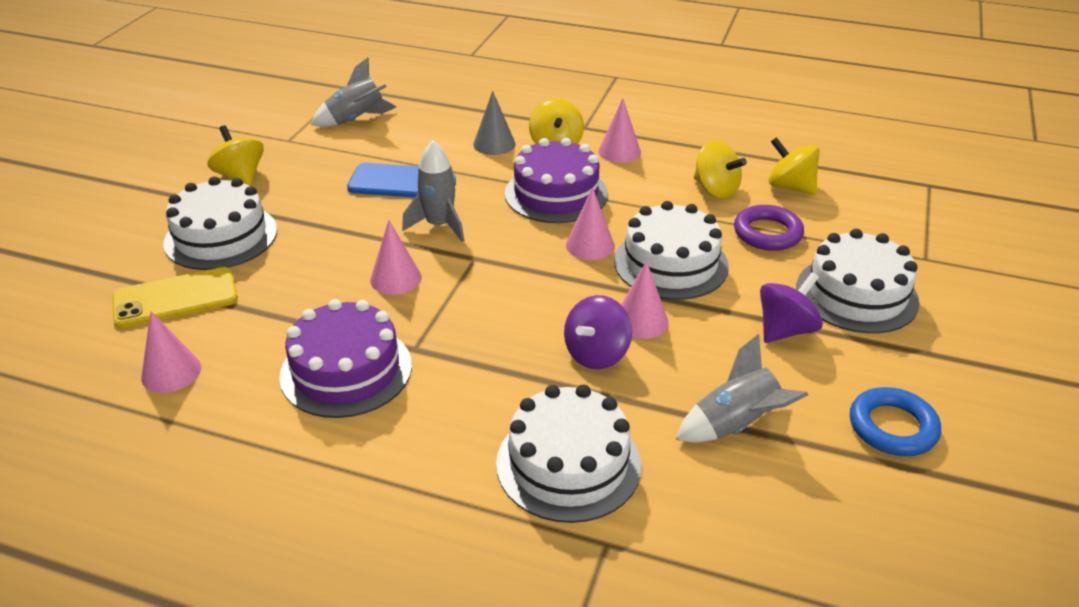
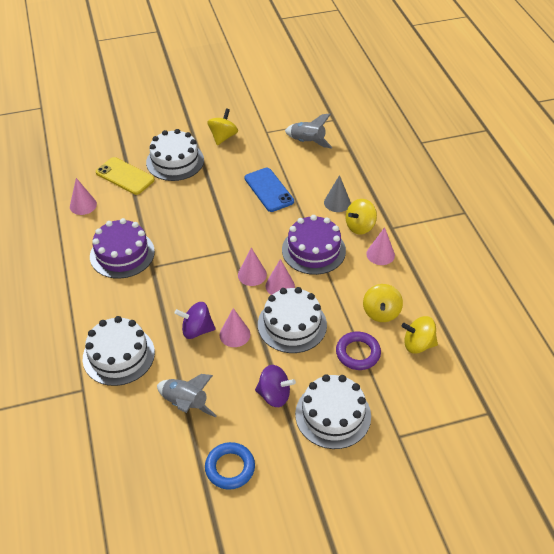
camera: 55 degrees right, 10 degrees up
pink cone [370,220,422,295] -> pink cone moved to [238,248,267,286]
grey rocket [402,140,464,242] -> none
yellow spinning top [769,137,820,195] -> yellow spinning top turned 90 degrees counterclockwise [402,316,438,354]

